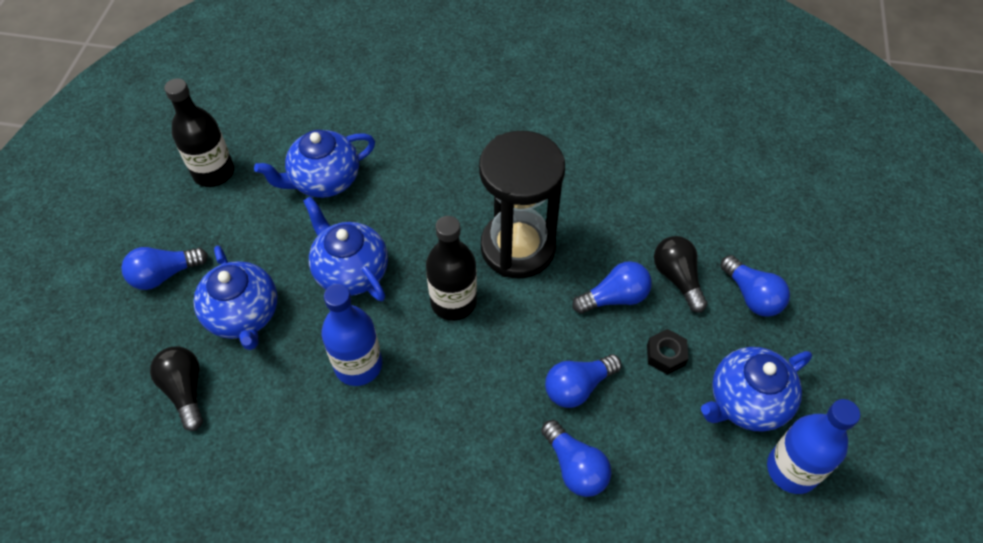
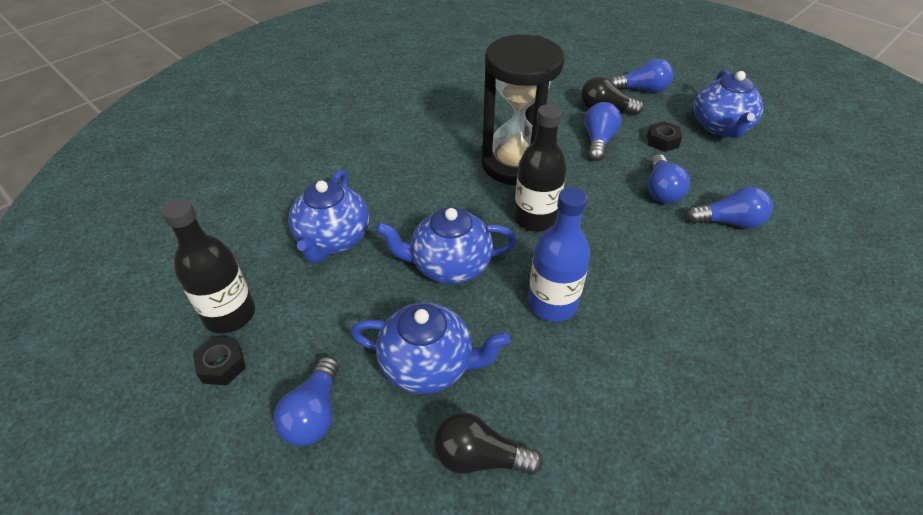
camera: 55 degrees left, 10 degrees down
blue bottle [767,399,860,494] -> none
none -> black nut [193,337,246,386]

